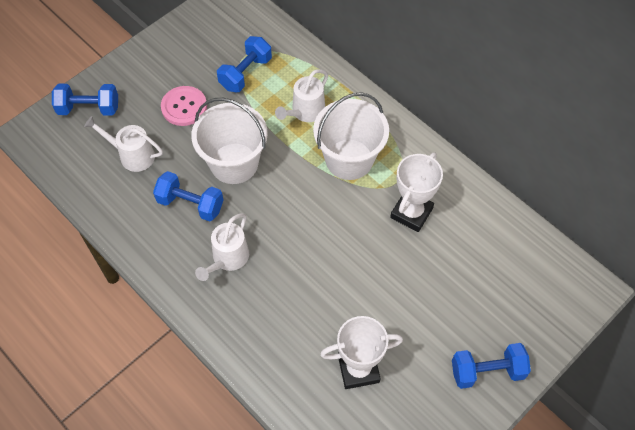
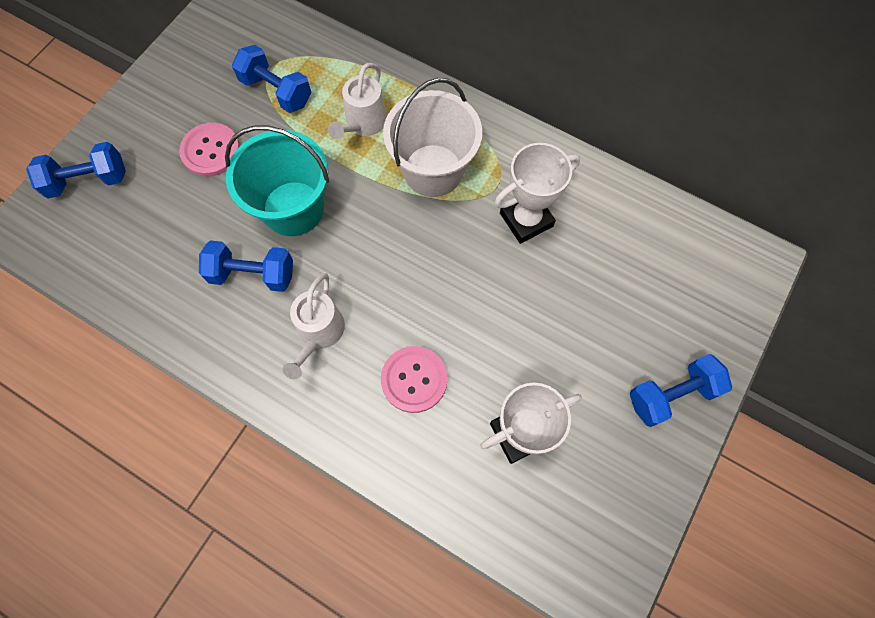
camera: 15 degrees left, 10 degrees up
white watering can [84,116,163,172] -> none
white bucket [191,98,268,184] -> turquoise bucket [225,125,329,236]
blue dumbbell [217,36,272,92] -> blue dumbbell turned 75 degrees counterclockwise [232,45,312,113]
white trophy [390,152,443,232] -> white trophy turned 45 degrees clockwise [495,143,580,244]
none -> pink button [381,346,447,413]

